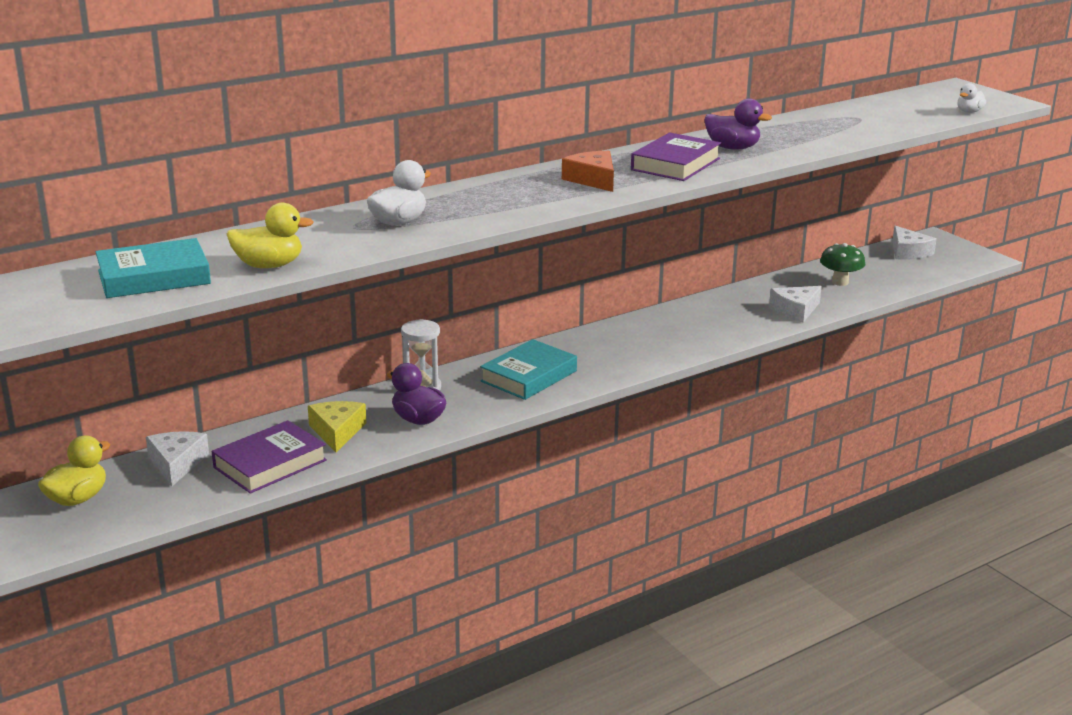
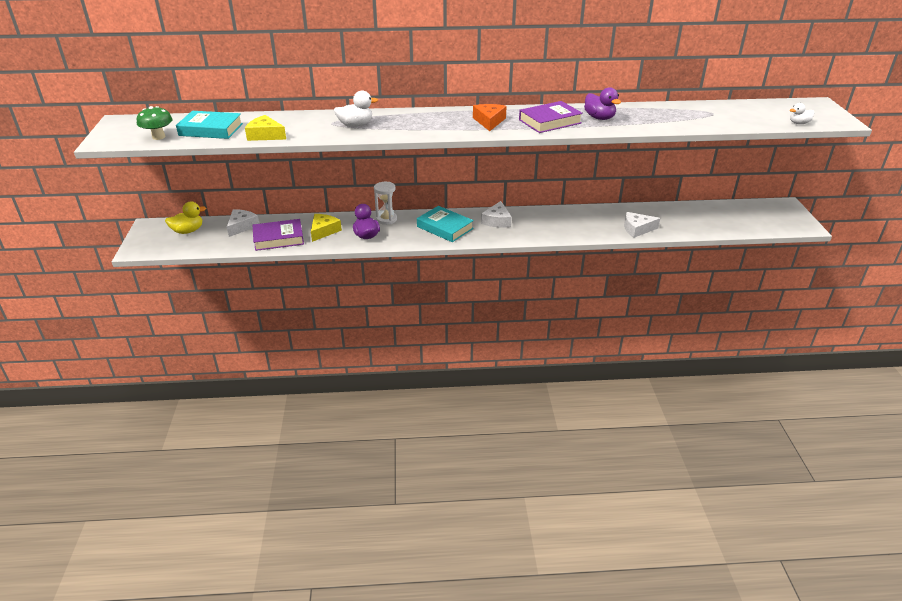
camera: 30 degrees right, 10 degrees up
yellow duck [227,203,314,268] -> yellow cheese [245,115,286,141]
turquoise book [480,339,577,400] -> turquoise book turned 60 degrees clockwise [417,206,474,242]
green mushroom [820,243,865,286] -> green mushroom moved to [137,106,173,140]
white cheese [892,226,937,260] -> white cheese moved to [481,201,512,227]

